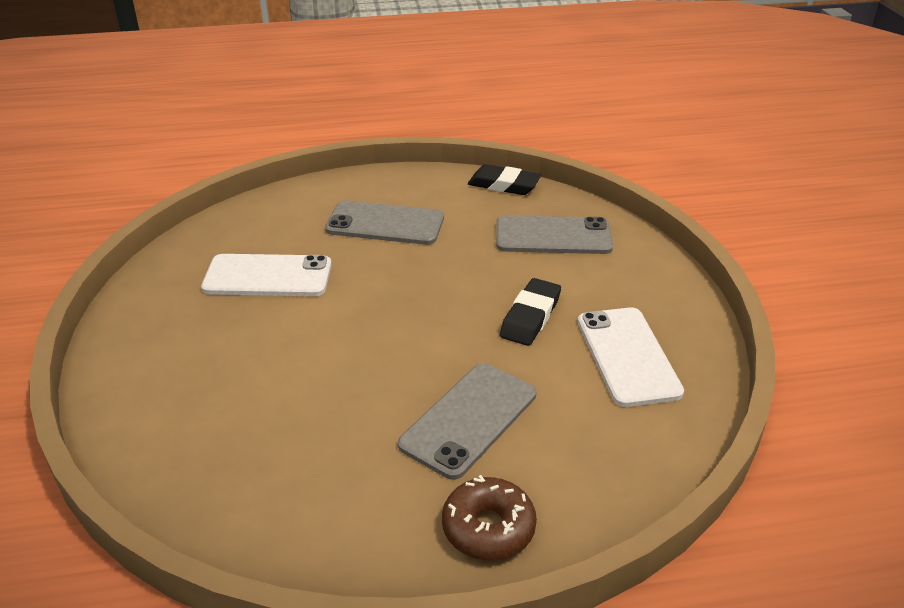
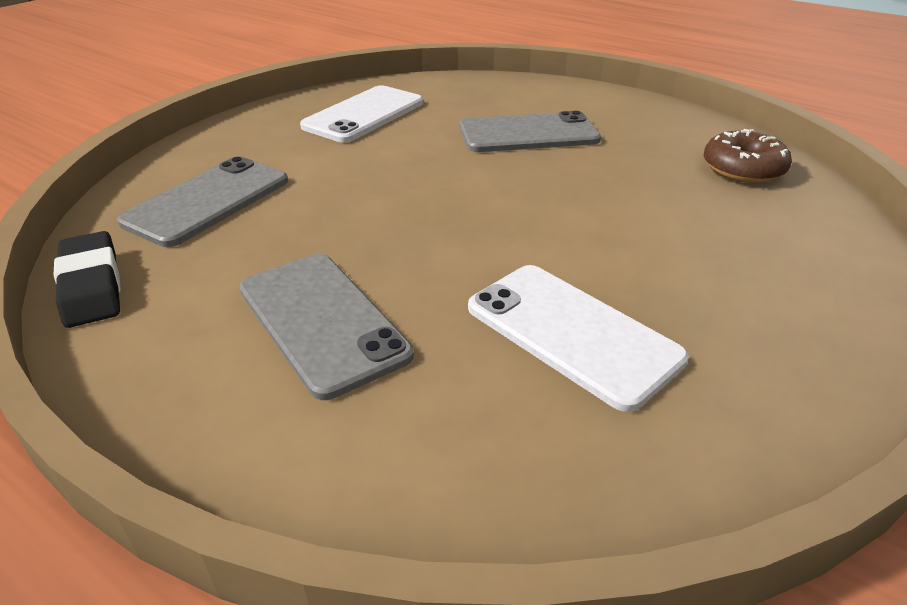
camera: 135 degrees left, 0 degrees up
brown donut [442,475,537,560] -> brown donut moved to [704,129,792,183]
grey phone [496,215,613,254] -> grey phone turned 75 degrees clockwise [117,157,288,247]
black eraser [500,278,561,346] -> none

